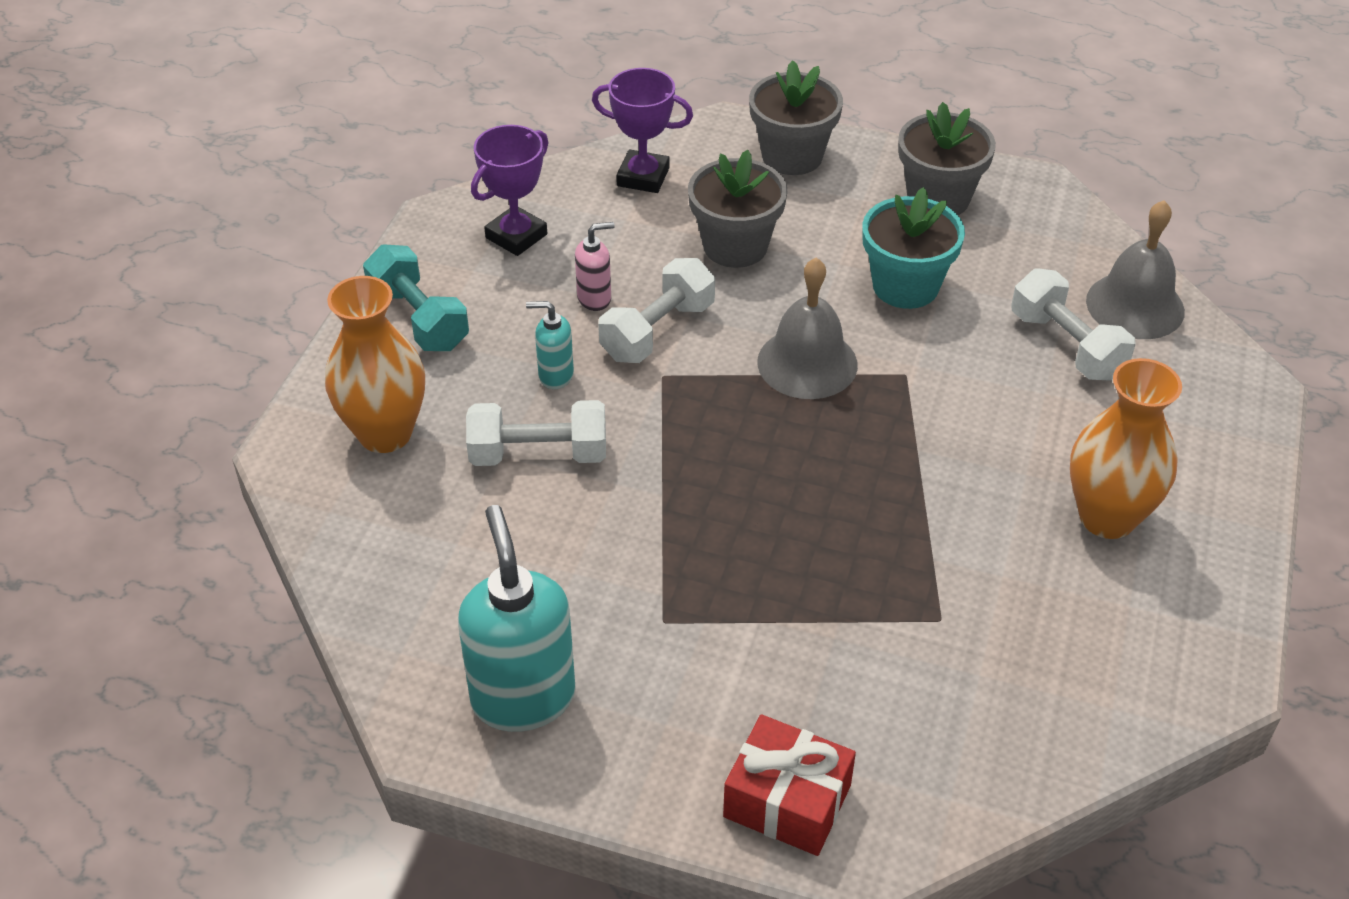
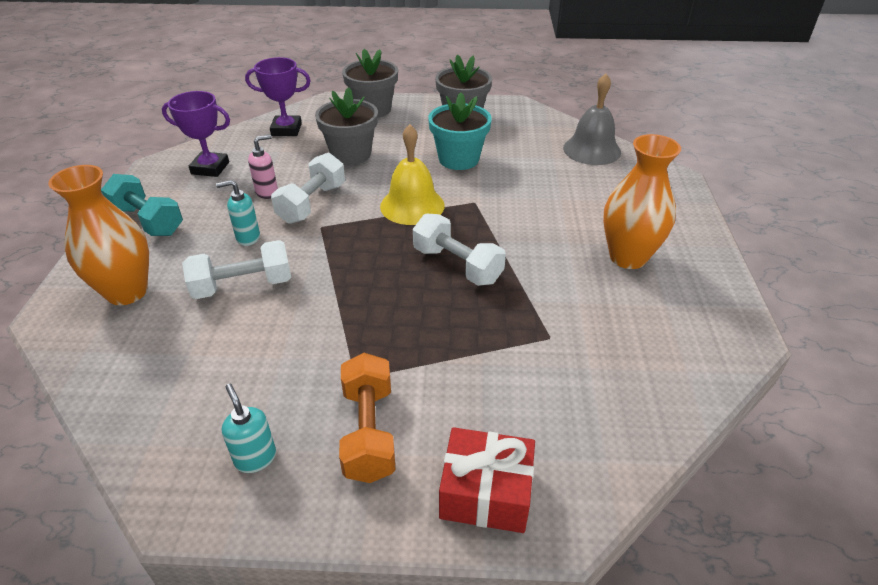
camera: 15 degrees left, 5 degrees down
turquoise soap dispenser [458,505,576,732] -> turquoise soap dispenser [222,384,276,473], size x0.49
purple trophy [471,125,549,256] -> purple trophy turned 75 degrees clockwise [162,91,230,177]
grey bell [757,258,858,399] -> yellow bell [380,124,445,225]
white dumbbell [1011,268,1136,381] -> white dumbbell moved to [413,214,506,286]
none -> orange dumbbell [339,353,395,483]

